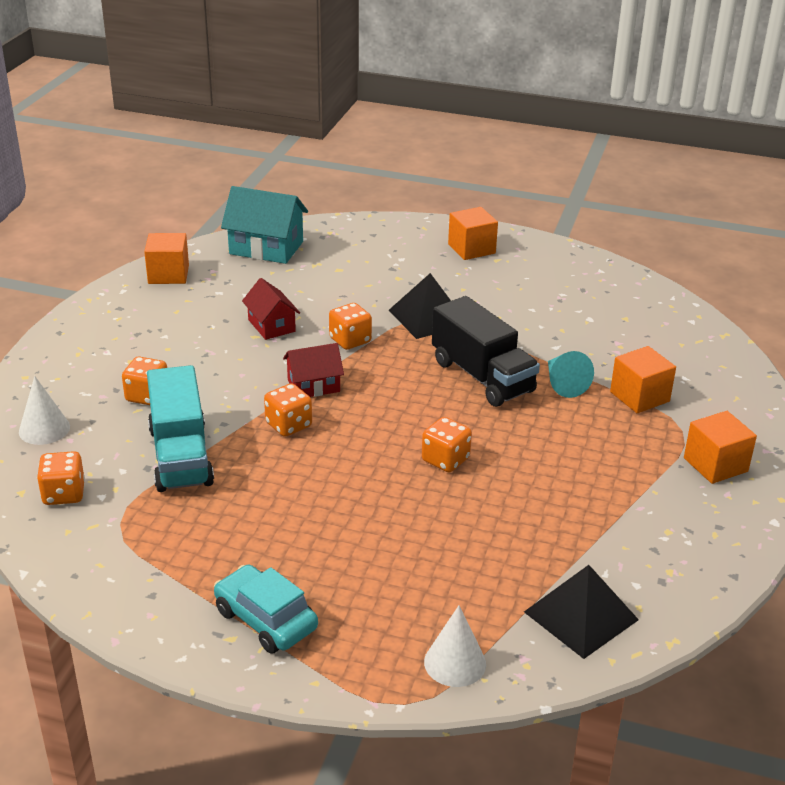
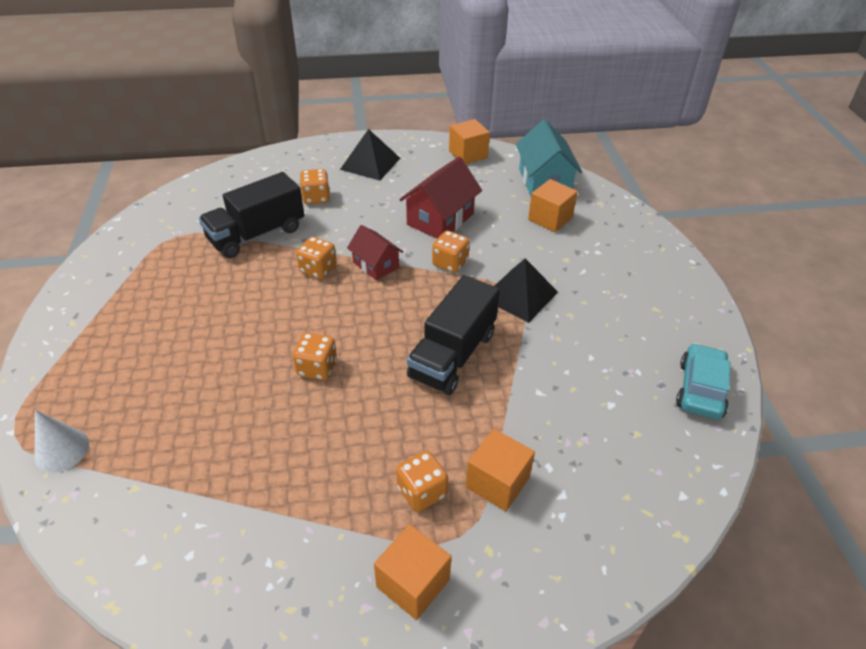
camera: 65 degrees right, 10 degrees up
white cone [19,376,70,445] -> none
orange dice [37,451,85,505] -> orange dice moved to [396,451,448,512]
turquoise truck [147,365,214,492] -> black truck [199,172,304,258]
turquoise car [214,564,318,654] -> turquoise car moved to [676,343,731,419]
red house [242,278,300,340] -> red house [399,157,482,239], size x1.60
orange cube [448,207,498,260] -> orange cube moved to [528,179,578,232]
black pyramid [524,565,639,659] -> black pyramid moved to [340,129,400,181]
turquoise cone [548,351,594,398] -> none

